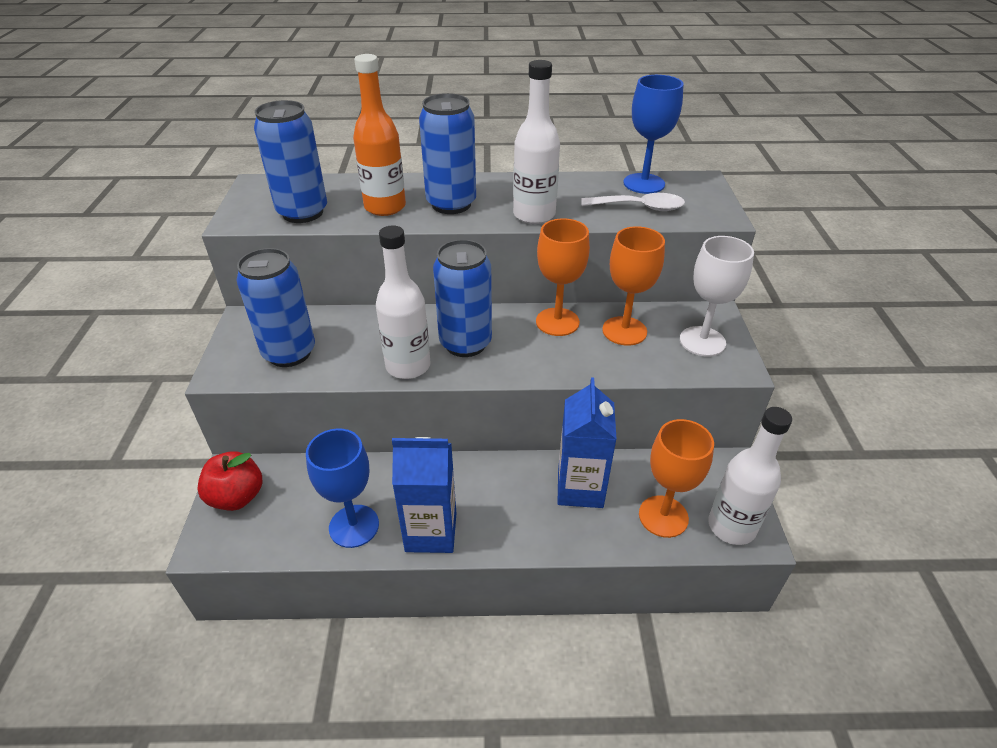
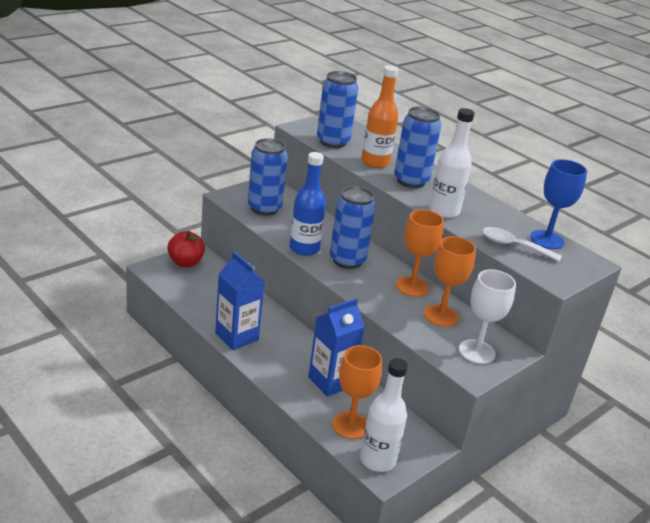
camera: 45 degrees right, 10 degrees down
blue goblet [306,428,379,548] -> none
white bottle [376,225,431,379] -> blue bottle [290,152,326,256]
white spoon [581,193,685,211] -> white spoon turned 150 degrees clockwise [482,227,562,261]

